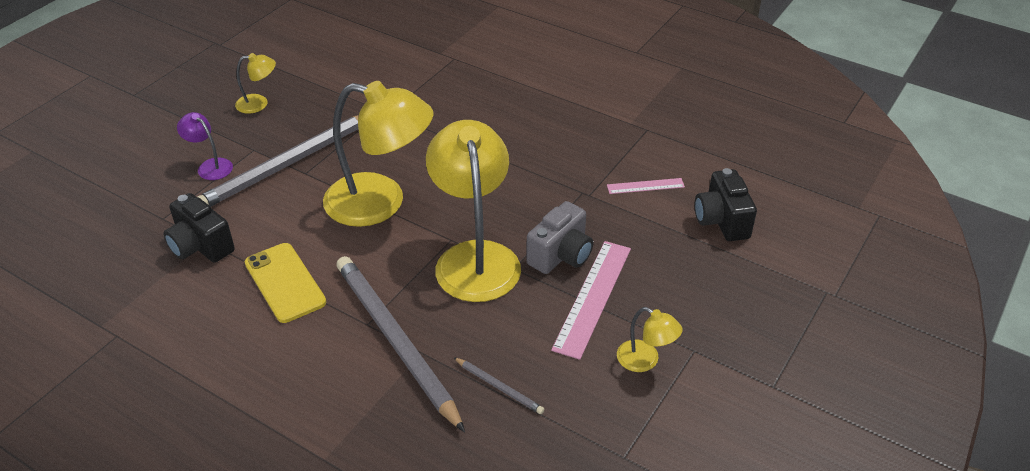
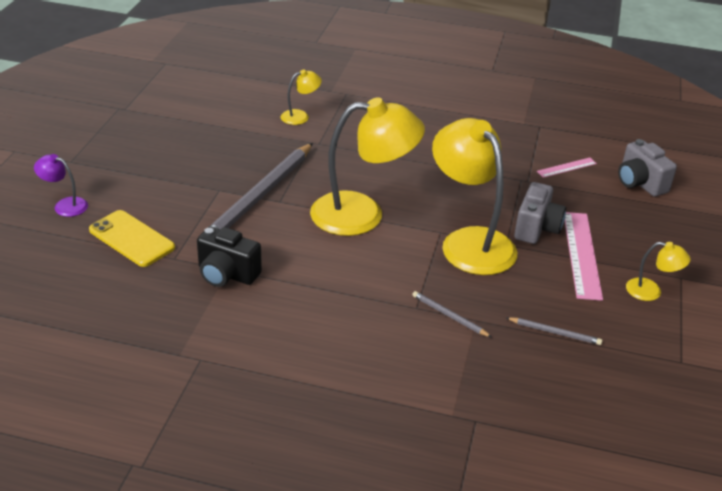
camera: 20 degrees left, 5 degrees down
purple lamp [177,112,233,180] -> purple lamp moved to [34,154,88,217]
yellow lamp [235,53,276,114] -> yellow lamp moved to [281,69,322,125]
yellow phone [245,243,326,323] -> yellow phone moved to [89,210,175,267]
grey pencil [336,256,465,432] -> grey pencil [412,291,491,337], size x0.42
black camera [695,168,757,241] -> grey camera [618,139,677,197]

